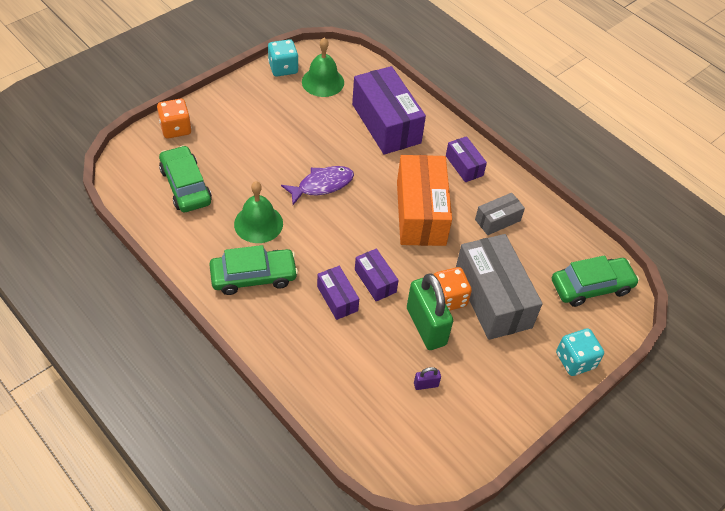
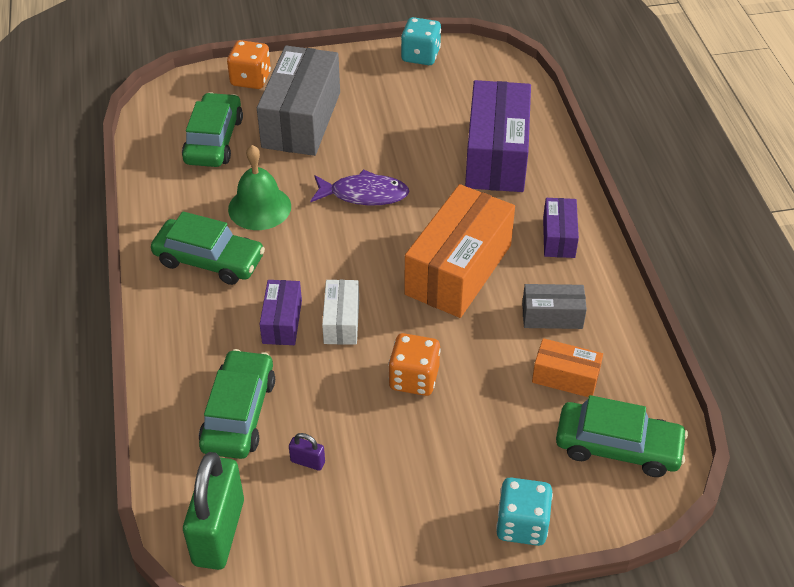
camera: 35 degrees right, 5 degrees down
green bell [302,38,344,97] -> none
purple box [355,248,399,301] -> white box [322,280,359,345]
green padlock [407,273,453,350] -> green padlock moved to [183,452,244,570]
grey box [456,234,543,340] -> grey box moved to [257,46,340,156]
none -> green car [199,349,275,459]
none -> orange box [532,338,603,397]

